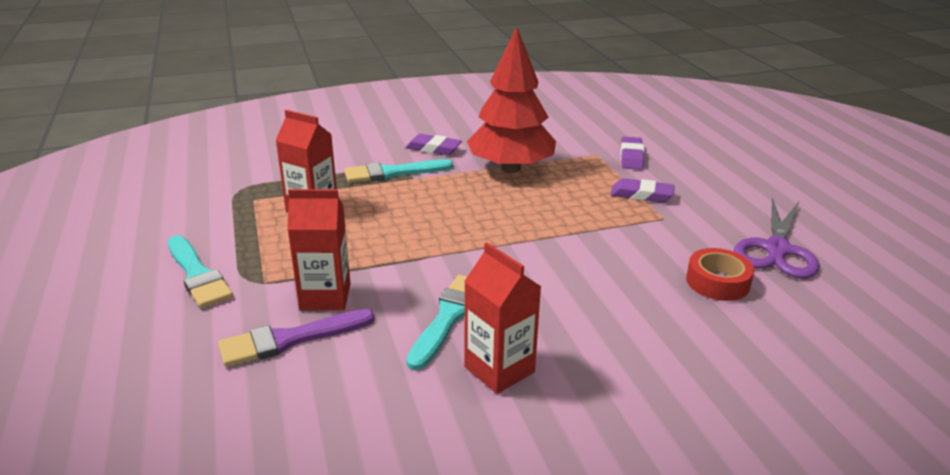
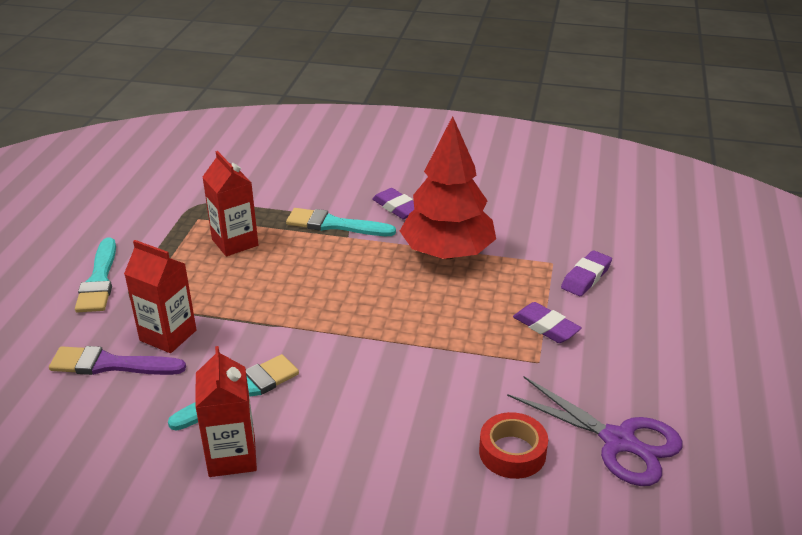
camera: 30 degrees right, 5 degrees up
purple scissors [734,198,820,278] -> purple scissors turned 105 degrees counterclockwise [507,376,683,486]

